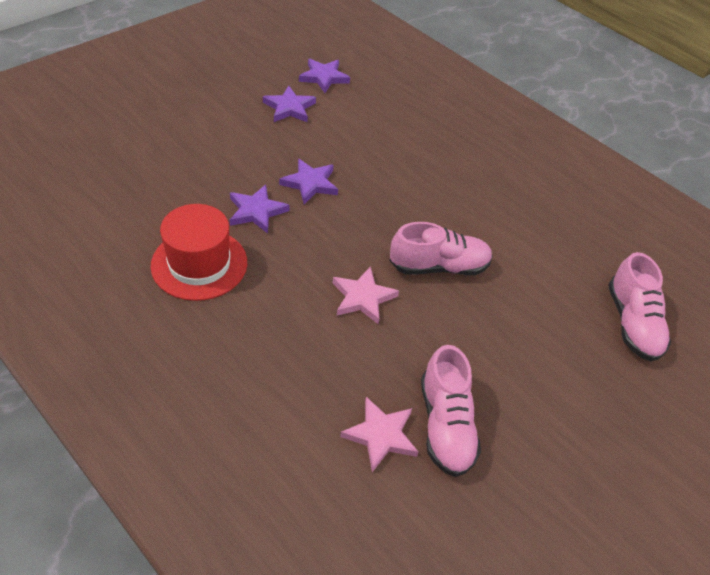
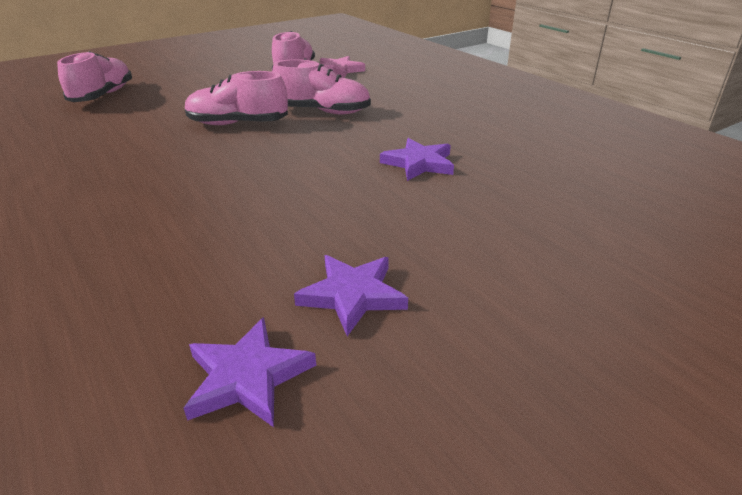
camera: 165 degrees left, 15 degrees down
red hat [151,204,247,301] -> none
purple star [279,159,338,204] -> none
pink star [333,266,399,324] -> pink shoe [272,59,371,115]

